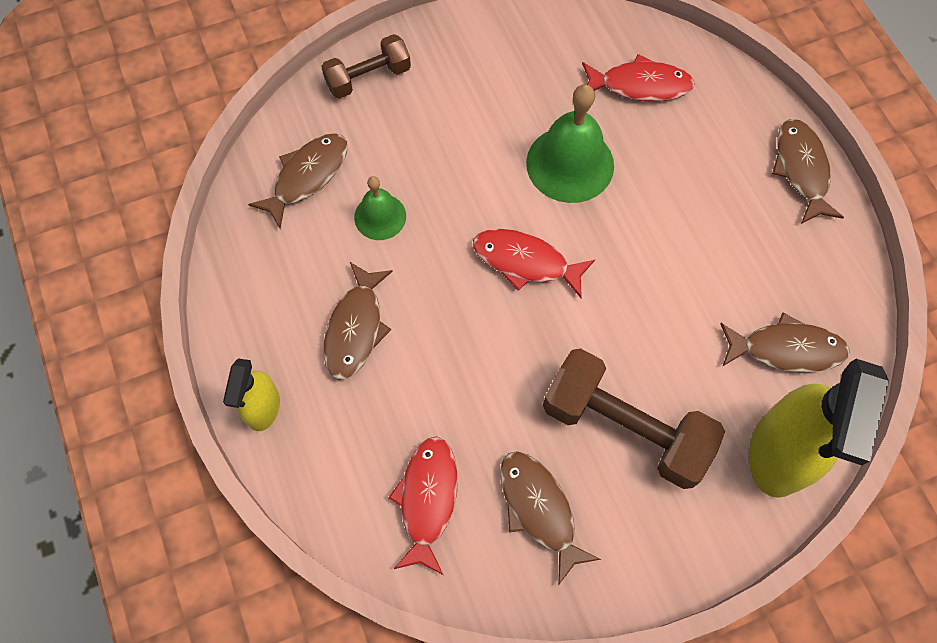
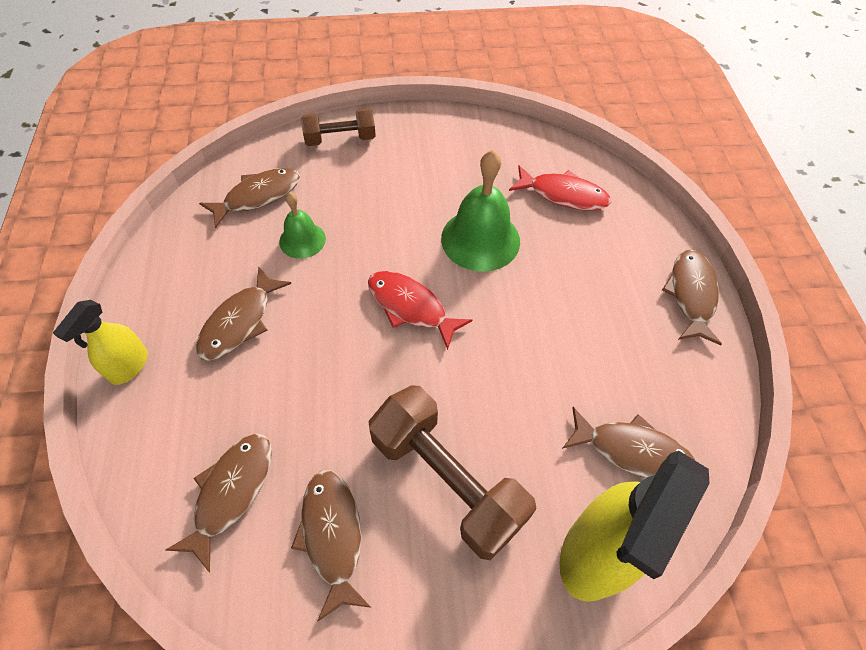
camera: 15 degrees right, 10 degrees down
red fish [388,436,458,575] -> brown fish [166,433,272,572]

